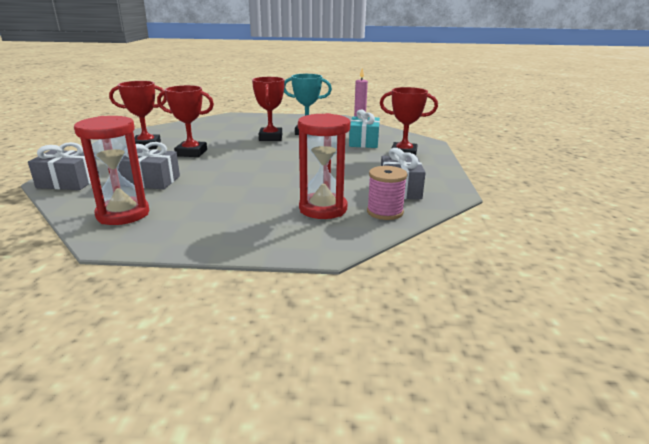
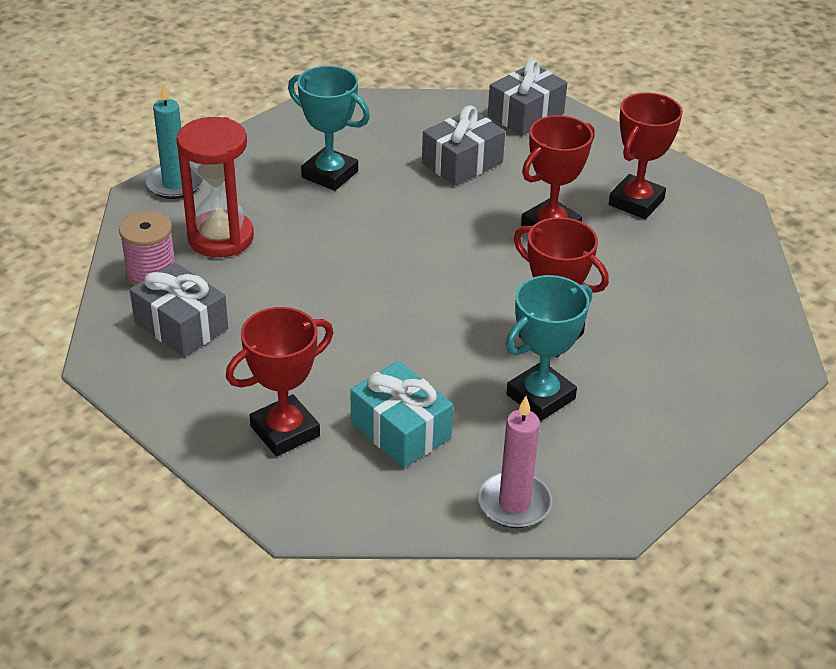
camera: 130 degrees right, 15 degrees up
red hourglass [74,116,149,225] -> none
none -> turquoise candle [145,83,203,199]
none -> turquoise trophy [288,66,370,191]

